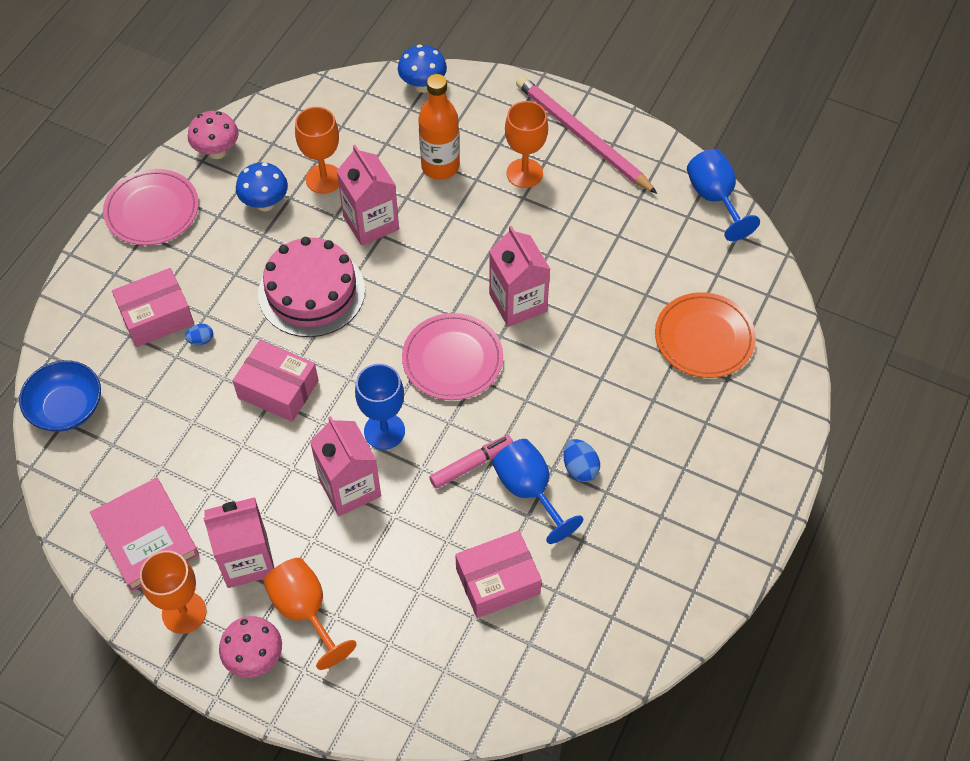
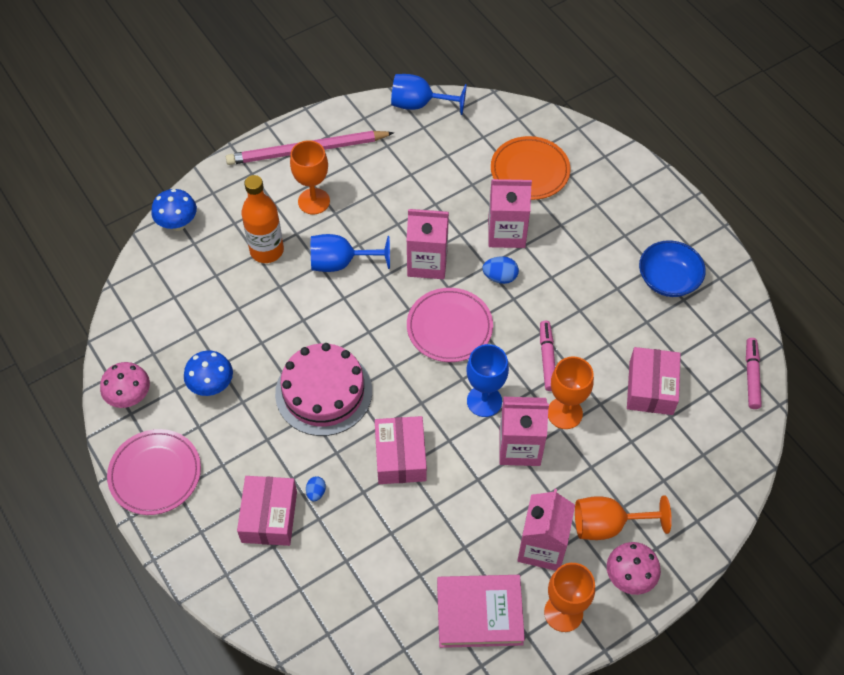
camera: 60 degrees left, 0 degrees up
blue bowl [19,360,101,432] -> blue bowl moved to [639,240,706,297]
pink box [233,340,319,422] -> pink box turned 60 degrees counterclockwise [375,416,427,484]
orange goblet [295,107,339,194] -> orange goblet moved to [548,356,594,429]
pink carton [337,145,399,246] -> pink carton moved to [488,179,532,248]
blue goblet [492,439,583,544] -> blue goblet moved to [311,234,390,272]
blue egg [563,439,600,482] -> blue egg moved to [482,256,519,284]
none -> pink marker [746,338,762,409]

